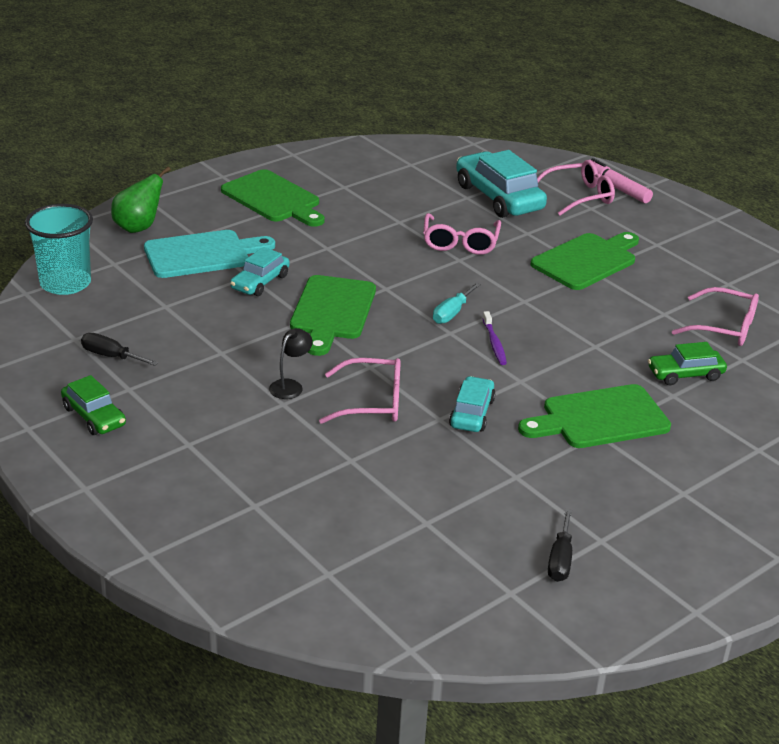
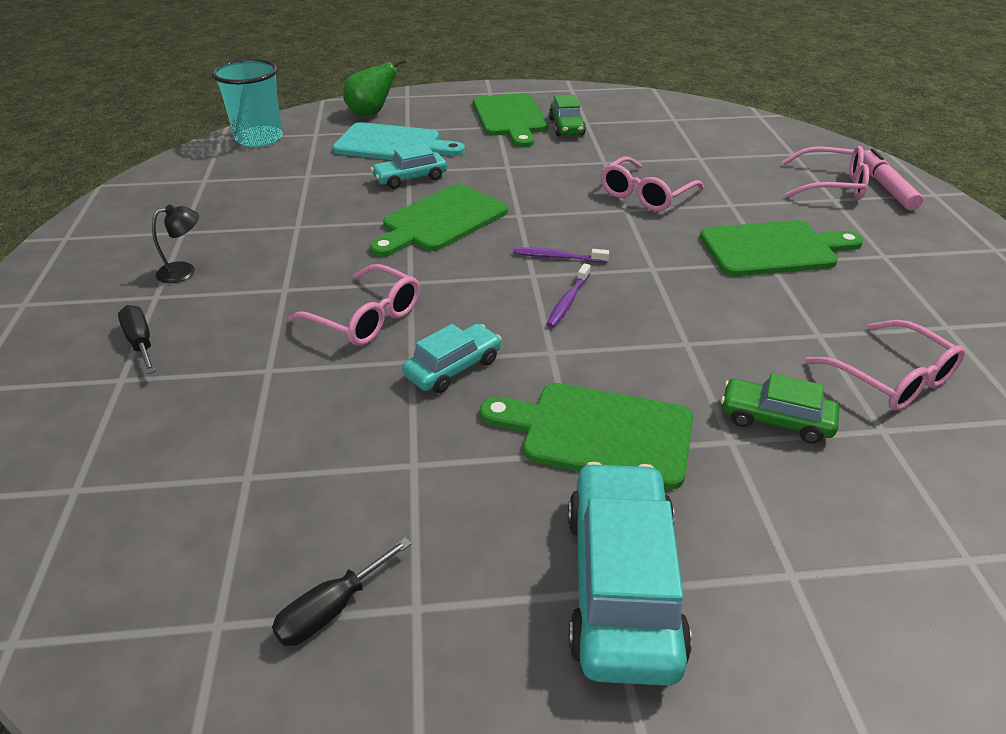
camera: 35 degrees right, 5 degrees up
green car [61,375,126,435] -> green car moved to [549,95,586,136]
black screwdriver [81,333,159,366] -> black screwdriver moved to [118,305,156,374]
black lamp [269,328,313,399] -> black lamp moved to [152,204,199,283]
turquoise screwdriver [433,282,481,324] -> purple toothbrush [513,248,609,263]
turquoise car [456,150,547,218] -> turquoise car moved to [568,462,692,686]

